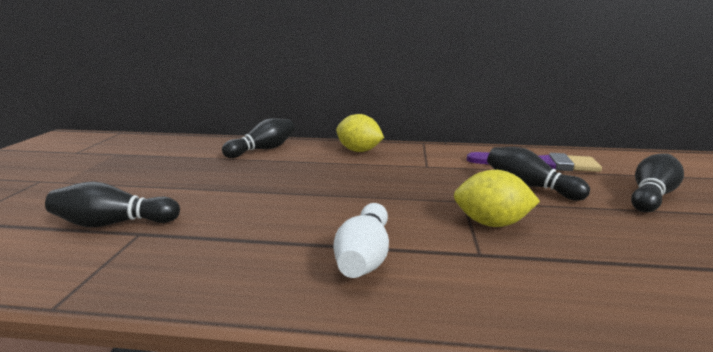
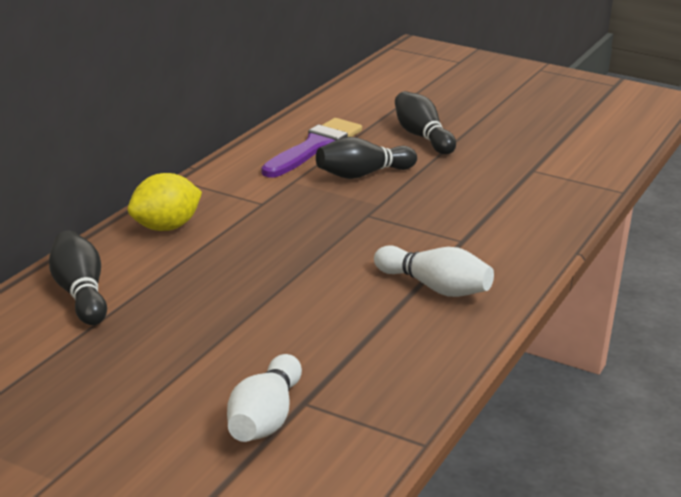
camera: 70 degrees left, 5 degrees up
black bowling pin [45,181,180,227] -> white bowling pin [227,354,302,442]
yellow lemon [454,170,540,227] -> none

